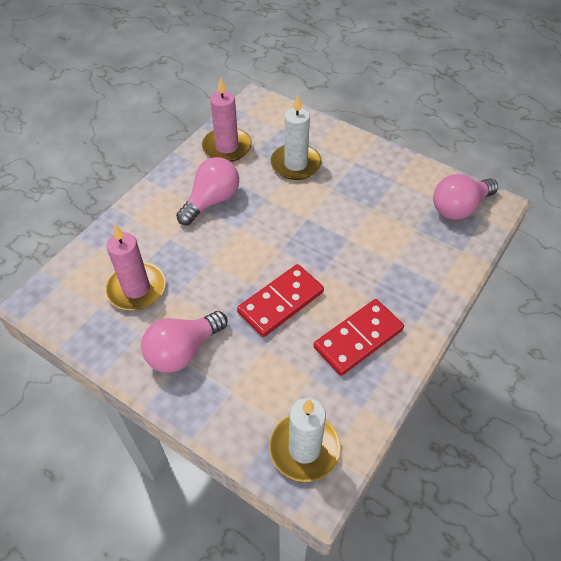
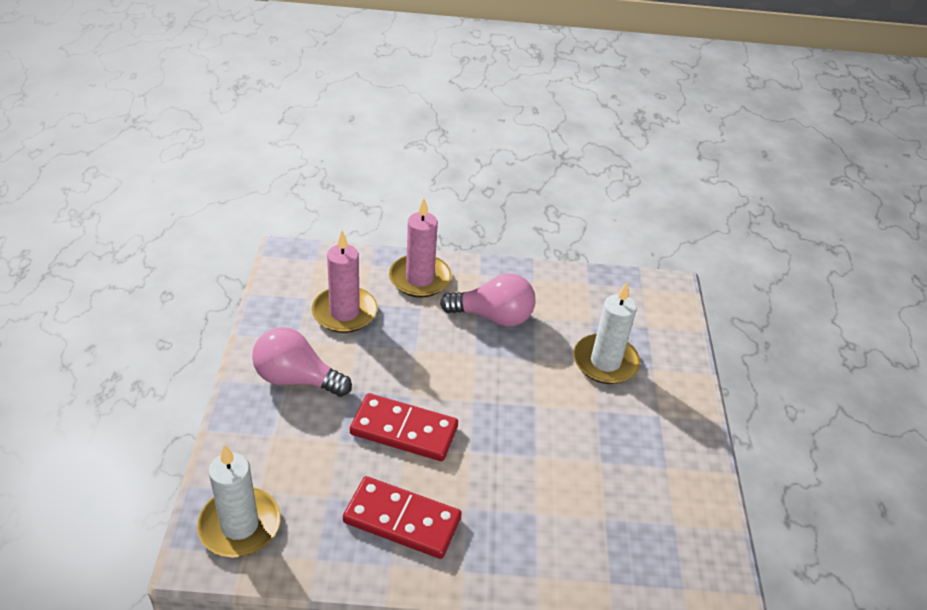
camera: 55 degrees right, 10 degrees down
pink candle [202,77,252,162] -> pink candle moved to [389,198,451,298]
pink light bulb [433,174,498,220] -> none

